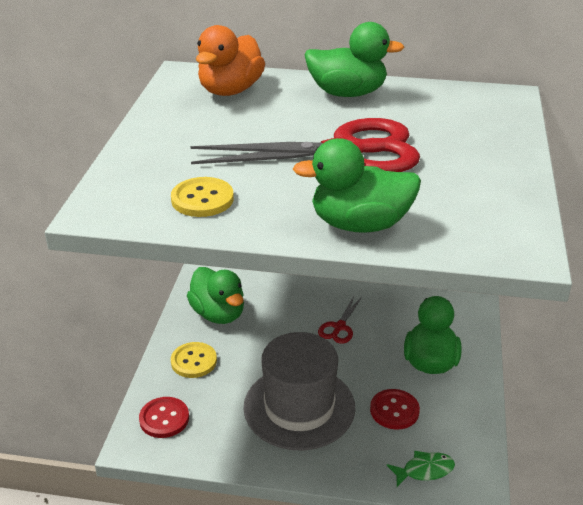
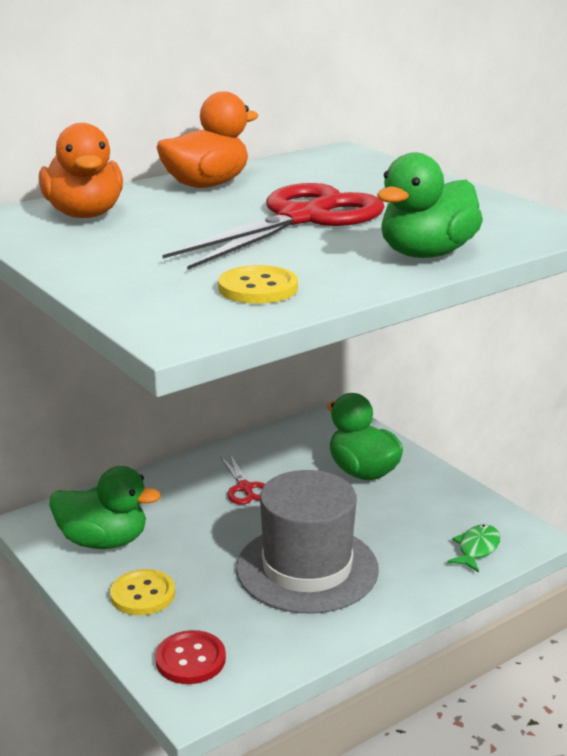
camera: 45 degrees left, 10 degrees down
green duck [304,22,404,97] -> orange duck [157,91,259,188]
red button [370,389,420,430] -> none

